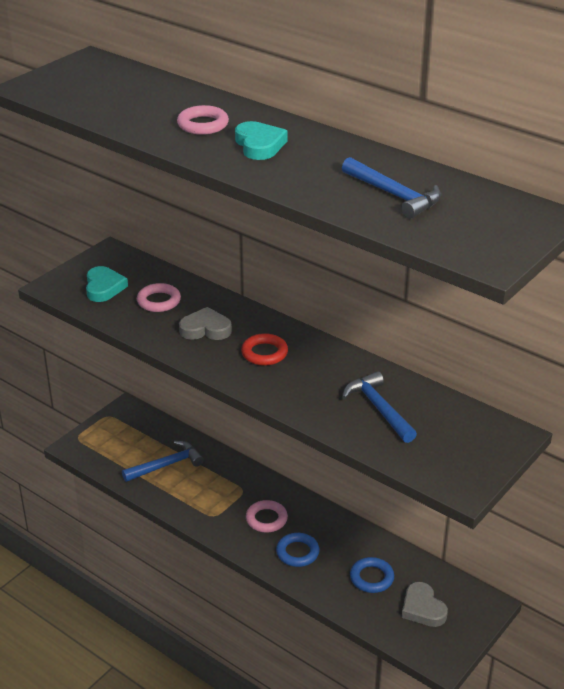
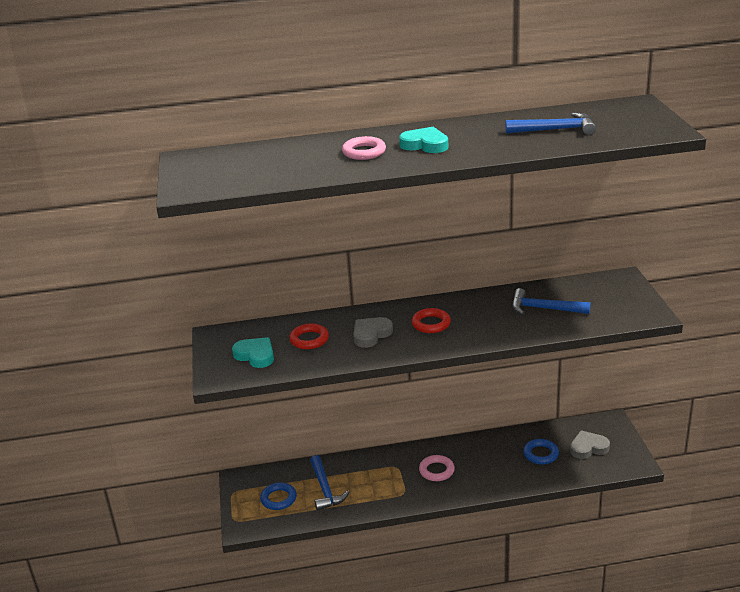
camera: 45 degrees left, 5 degrees down
blue hammer [122,441,204,482] -> blue hammer turned 150 degrees clockwise [310,455,349,511]
pink ring [137,283,181,312] -> red ring [289,323,329,349]
blue ring [276,533,320,567] -> blue ring moved to [260,482,297,510]
grey heart [402,582,448,627] -> grey heart turned 150 degrees clockwise [570,430,610,459]

